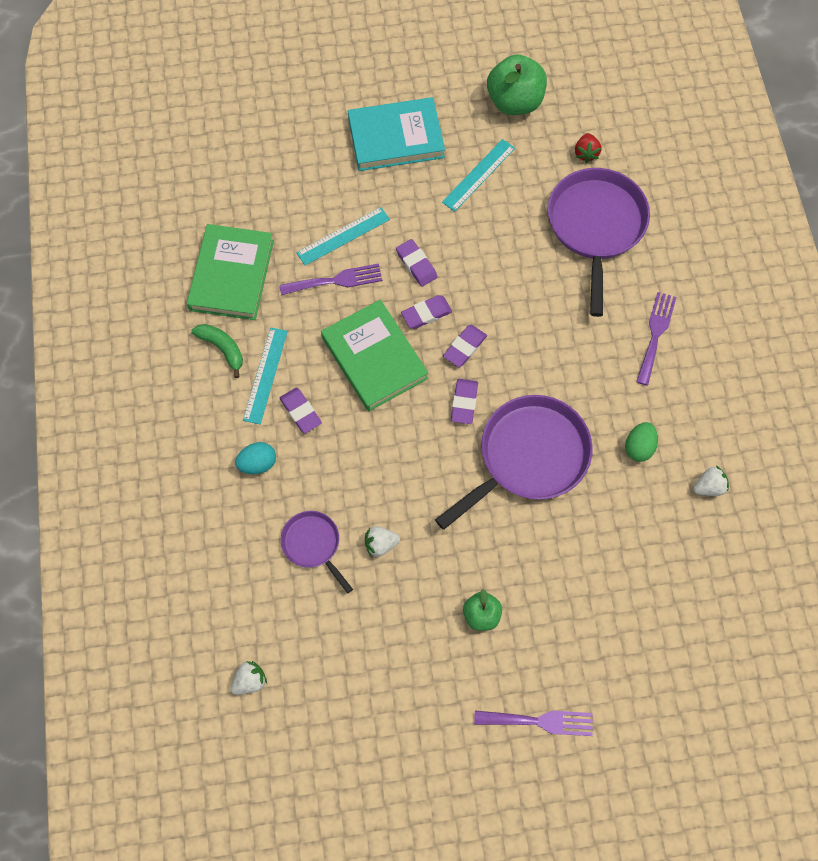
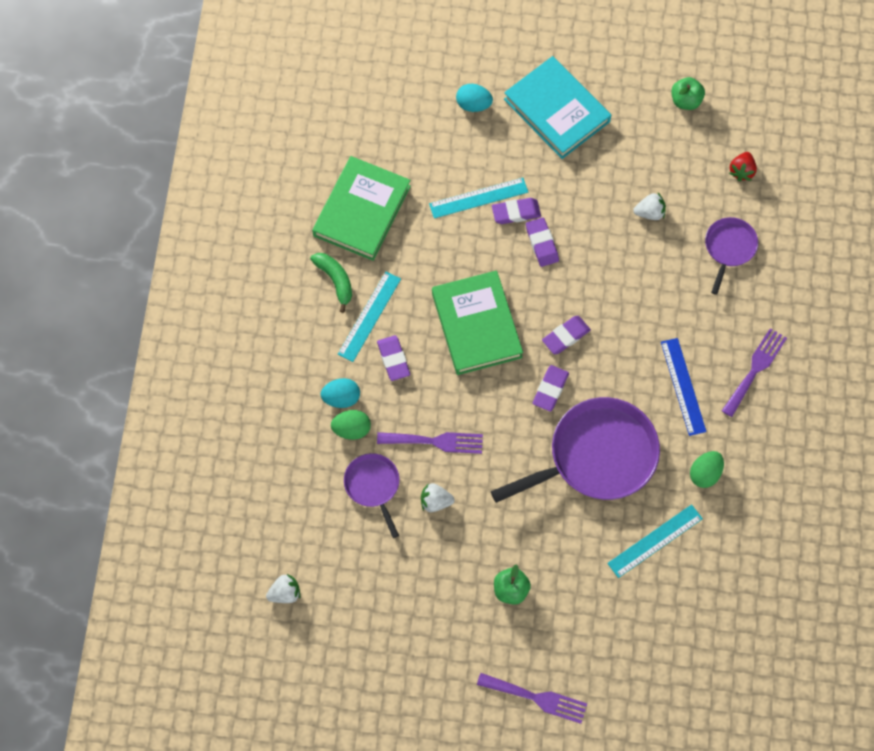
camera: 15 degrees right, 0 degrees up
purple fork [279,263,382,295] -> purple fork moved to [377,432,483,454]
turquoise book [348,97,445,171] -> turquoise book turned 45 degrees clockwise [504,56,611,159]
purple eraser [401,295,452,329] -> purple eraser moved to [492,198,541,224]
turquoise ruler [442,139,515,212] -> turquoise ruler moved to [607,504,703,578]
green apple [487,54,547,115] -> green apple [671,77,705,110], size x0.55
purple pan [548,168,650,317] -> purple pan [705,217,758,295], size x0.52
white strawberry [693,466,729,496] -> white strawberry moved to [633,193,666,220]
none -> green egg [331,410,371,440]
none -> turquoise egg [456,84,493,112]
none -> blue ruler [661,338,707,436]

